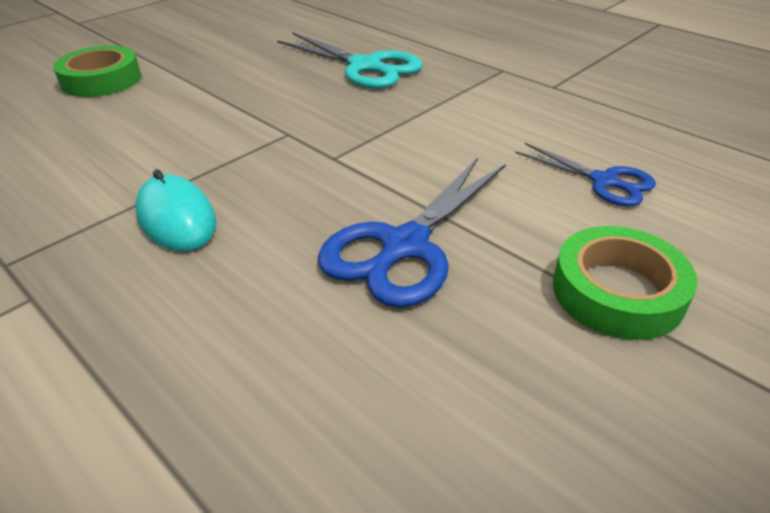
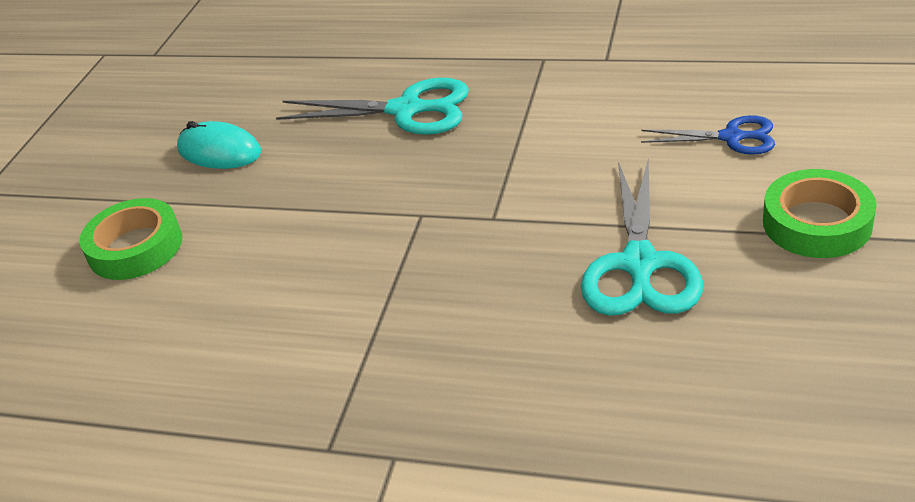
camera: 25 degrees left, 0 degrees up
turquoise mouse [135,169,216,251] -> turquoise mouse moved to [177,121,261,169]
blue scissors [318,158,506,308] -> turquoise scissors [581,157,703,316]

